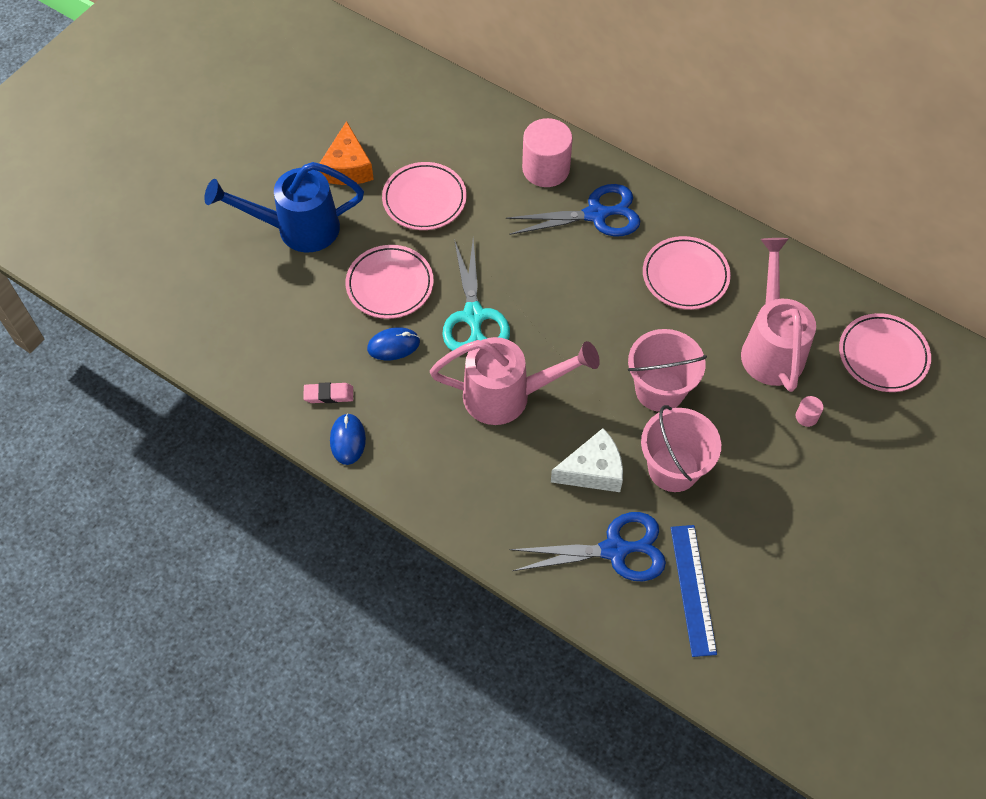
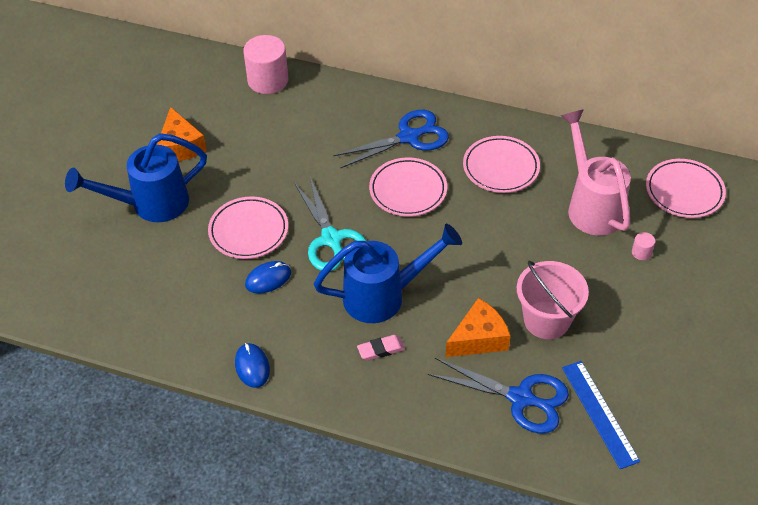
camera: 15 degrees left, 10 degrees down
pink eraser [303,382,353,403] -> pink eraser moved to [357,335,405,361]
pink plate [382,162,467,230] -> pink plate moved to [369,158,447,217]
pink watering can [430,337,600,425] -> blue watering can [314,224,462,323]
blue scissors [510,512,666,581] -> blue scissors turned 45 degrees clockwise [428,358,569,433]
pink cylinder [522,118,573,187] -> pink cylinder moved to [243,35,288,94]
white cheese [551,428,623,492] -> orange cheese [445,298,511,357]
pink bucket [628,329,707,412] -> none

